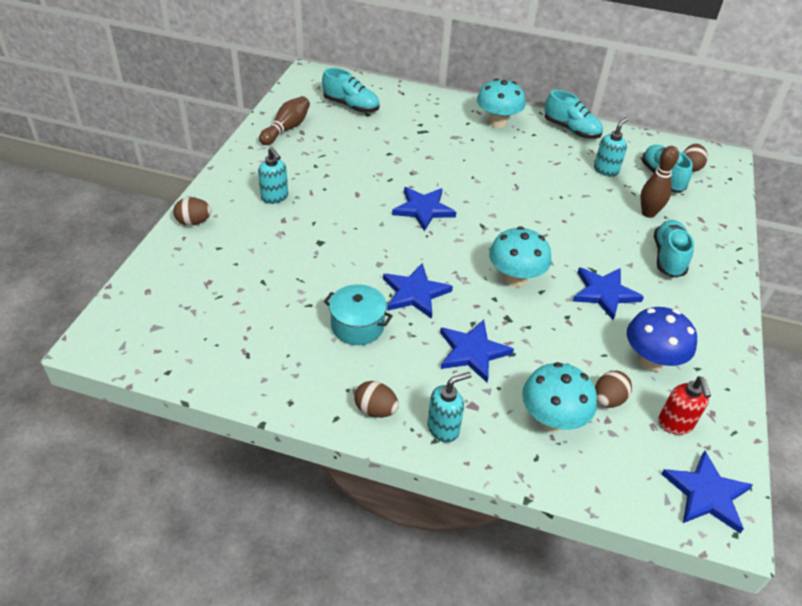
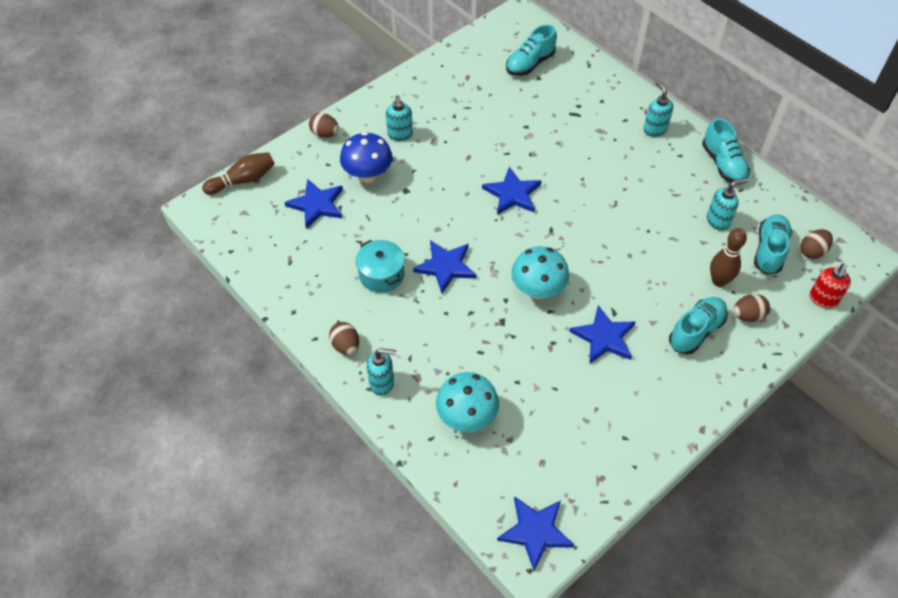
camera: 35 degrees right, 10 degrees up
brown bowling pin [259,96,310,145] -> brown bowling pin moved to [202,152,275,195]
turquoise shoe [322,68,379,113] -> turquoise shoe turned 75 degrees clockwise [506,24,557,76]
blue star [440,320,514,382] -> blue star moved to [284,179,343,229]
turquoise mushroom [477,78,526,128] -> turquoise soap dispenser [643,81,673,137]
brown egg [595,371,632,408] -> brown egg moved to [734,294,770,322]
blue mushroom [627,307,697,371] -> blue mushroom moved to [340,132,393,183]
red soap dispenser [658,376,711,435] -> red soap dispenser moved to [810,263,851,309]

